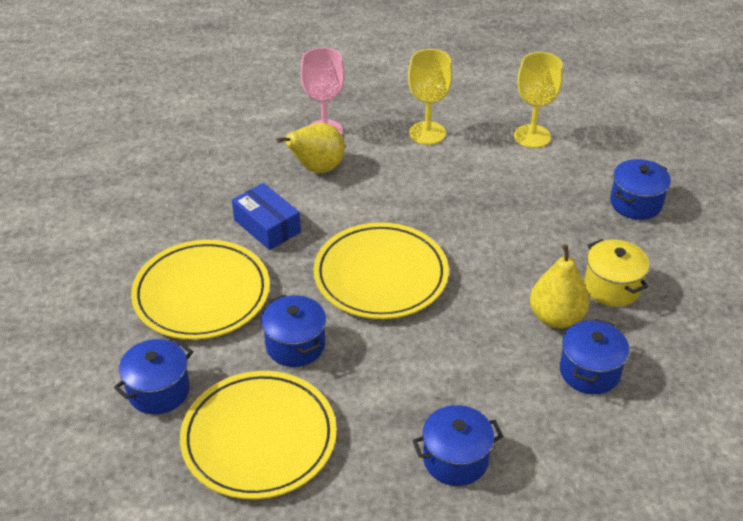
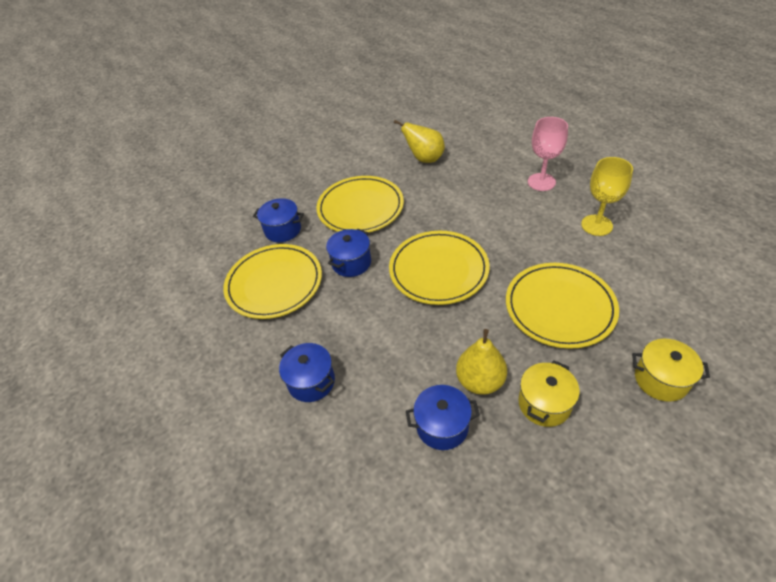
camera: 65 degrees right, 5 degrees up
blue box [232,183,301,250] -> none
yellow pear [277,123,345,173] -> yellow pear moved to [394,120,445,163]
yellow goblet [514,52,563,148] -> none
blue pot [610,159,671,220] -> yellow pot [632,339,710,402]
none -> yellow plate [506,263,619,349]

